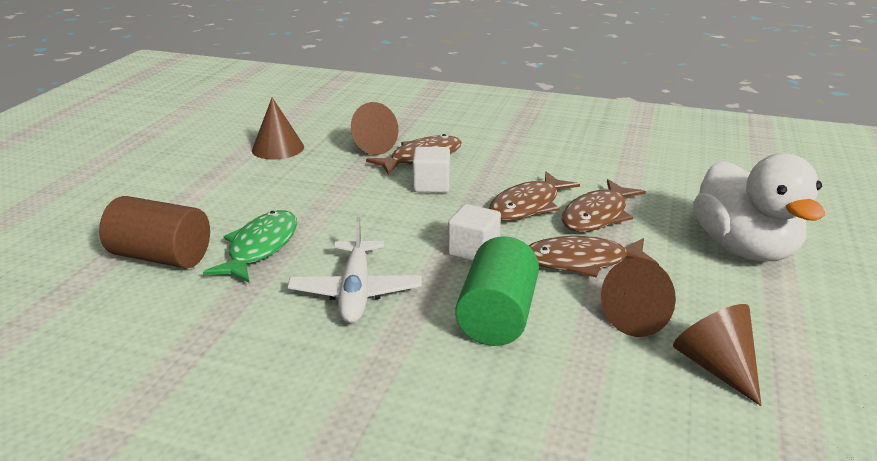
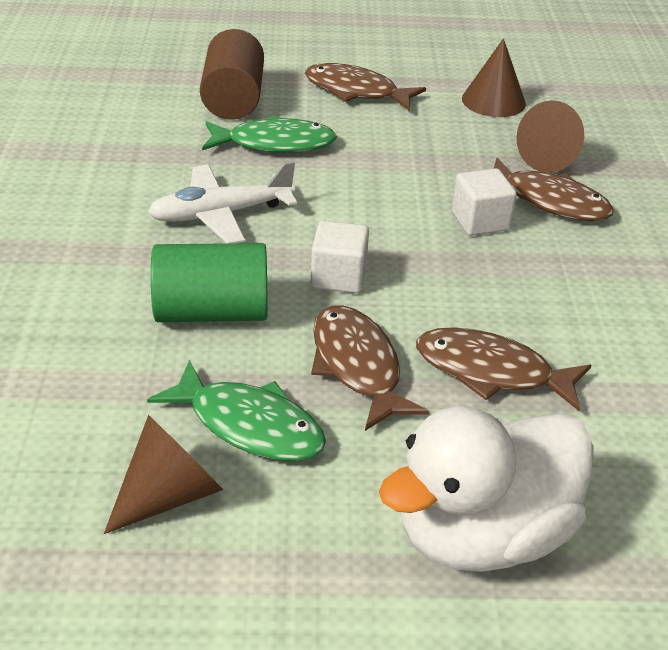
camera: 70 degrees right, 10 degrees up
brown fish [488,172,580,220] -> brown fish moved to [305,63,426,110]
brown cone [601,258,676,337] -> green fish [147,360,326,461]

